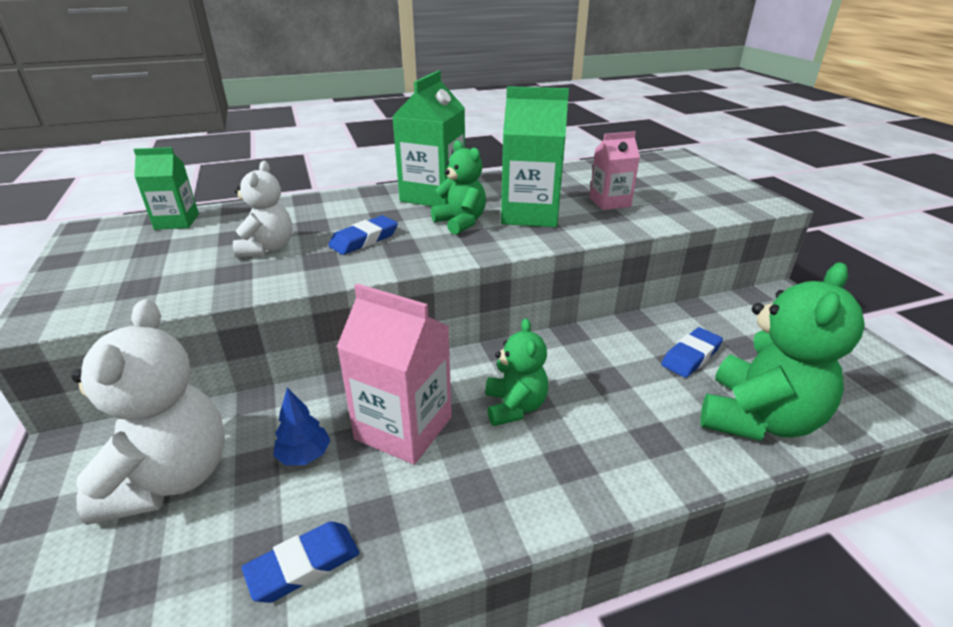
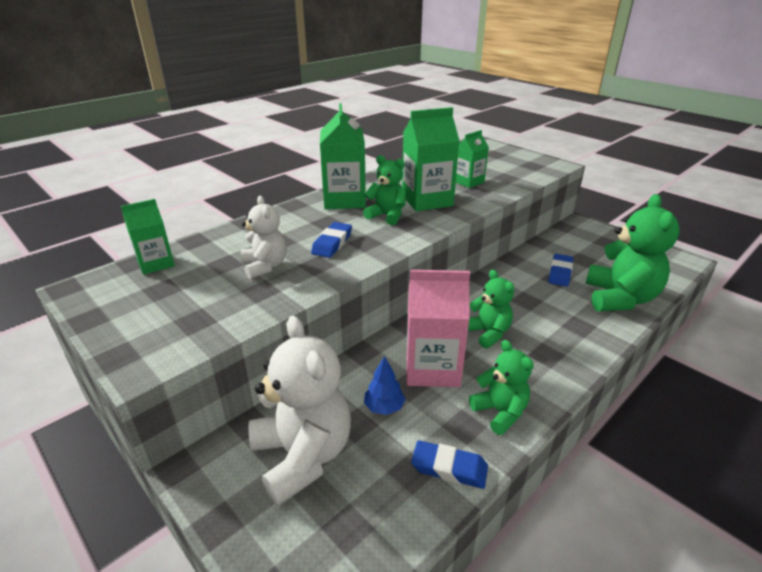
camera: 25 degrees left, 0 degrees up
blue eraser [242,521,359,603] -> blue eraser turned 75 degrees clockwise [411,440,488,489]
pink carton [590,131,640,210] -> green carton [456,130,489,188]
none -> green teddy bear [469,340,534,435]

